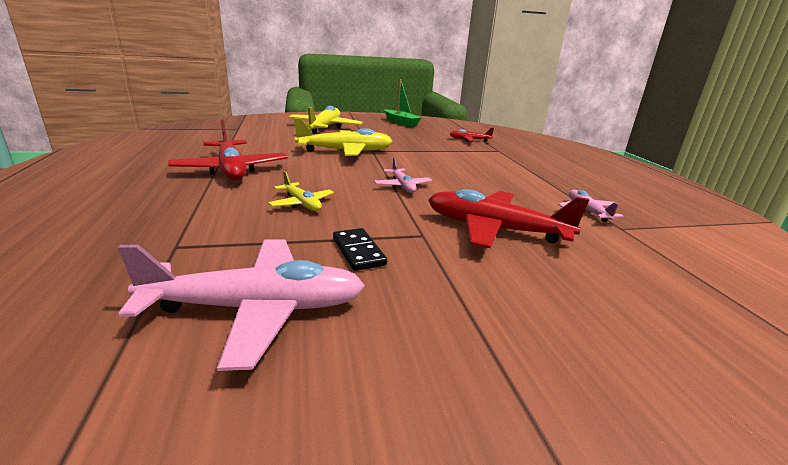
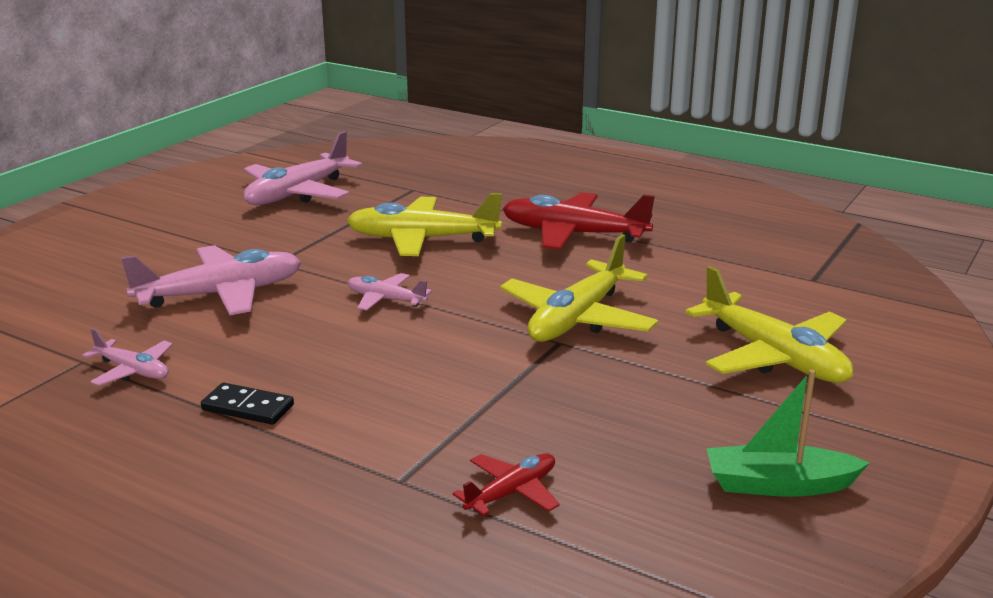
camera: 135 degrees right, 0 degrees up
yellow plane [268,171,334,211] -> yellow plane [347,193,502,256], size x1.91
black domino [333,228,387,271] -> black domino moved to [201,383,294,425]
red plane [428,189,589,248] -> pink plane [121,245,301,315]

